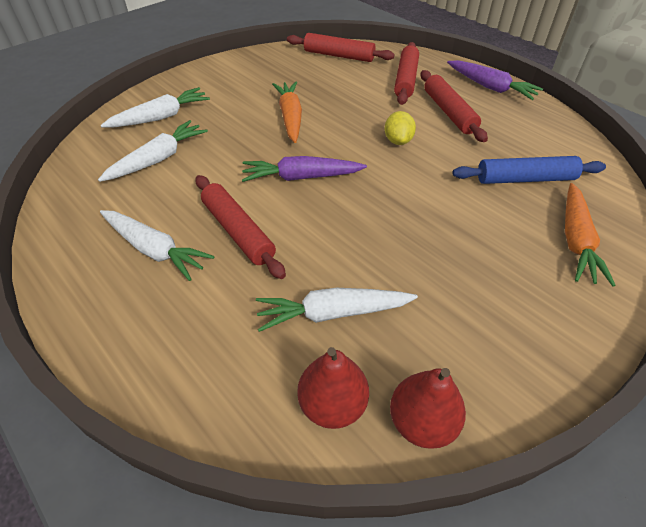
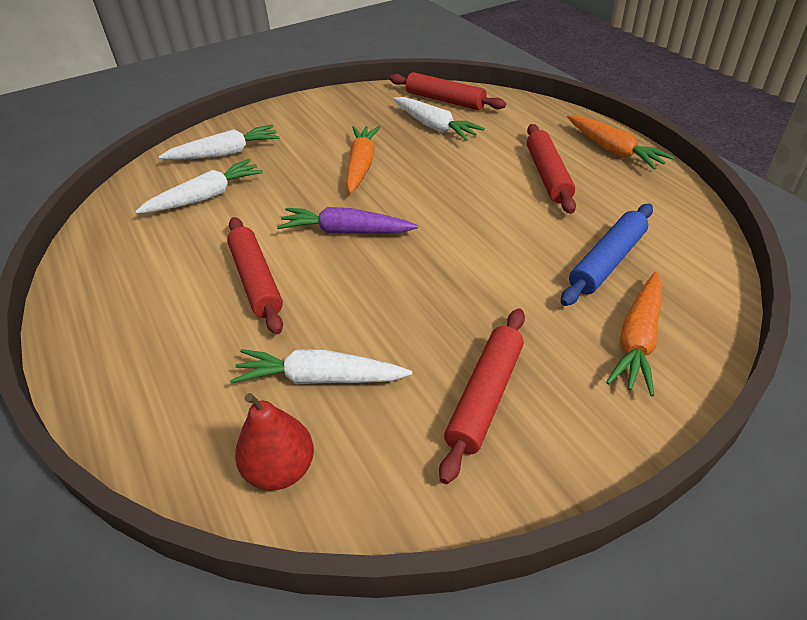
camera: 15 degrees right, 5 degrees down
white carrot [100,210,214,281] -> white carrot moved to [393,97,485,141]
yellow lemon [384,111,416,145] -> none
red pear [390,368,466,449] -> none
red rolling pin [394,42,419,105] -> red rolling pin moved to [439,308,525,484]
purple carrot [447,60,543,100] -> orange carrot [567,115,674,170]
blue rolling pin [453,156,606,184] -> blue rolling pin turned 60 degrees counterclockwise [561,204,653,306]

